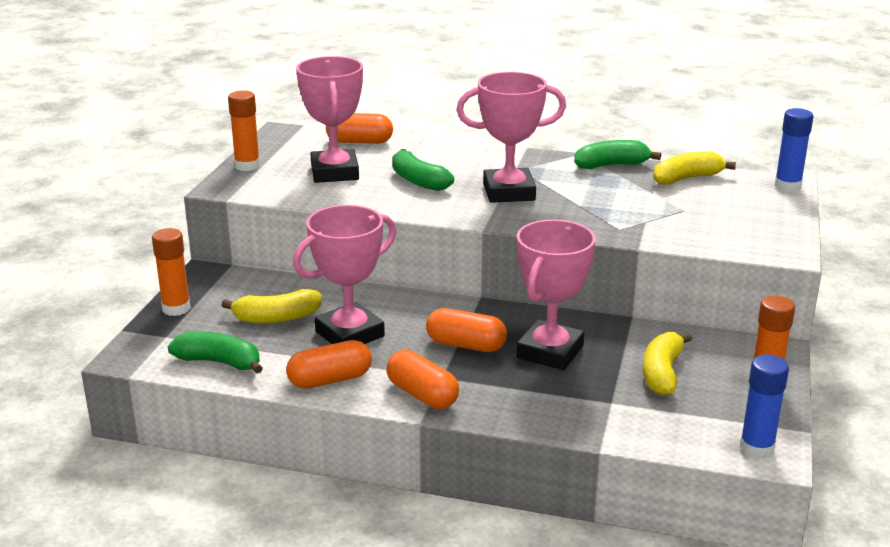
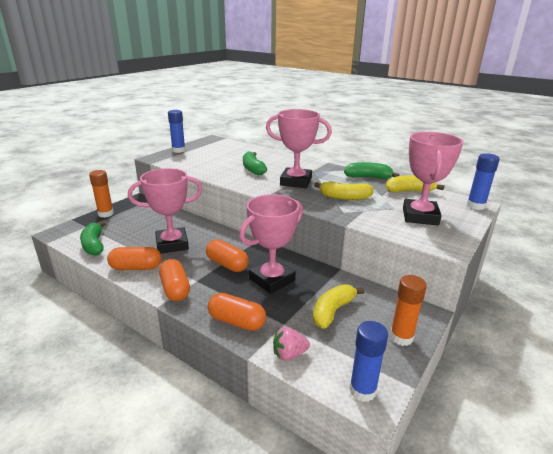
camera: 20 degrees right, 0 degrees up
green banana [167,332,263,374] -> green banana turned 150 degrees counterclockwise [80,221,106,255]
yellow banana [221,289,322,323] -> yellow banana moved to [314,181,374,200]
orange glue stick [228,90,260,171] -> blue glue stick [168,110,185,153]
pink trophy [296,56,363,183] -> pink trophy moved to [403,132,463,225]
orange capsule [326,113,393,144] -> orange capsule moved to [208,293,266,331]
none -> pink strawberry [273,327,310,360]

